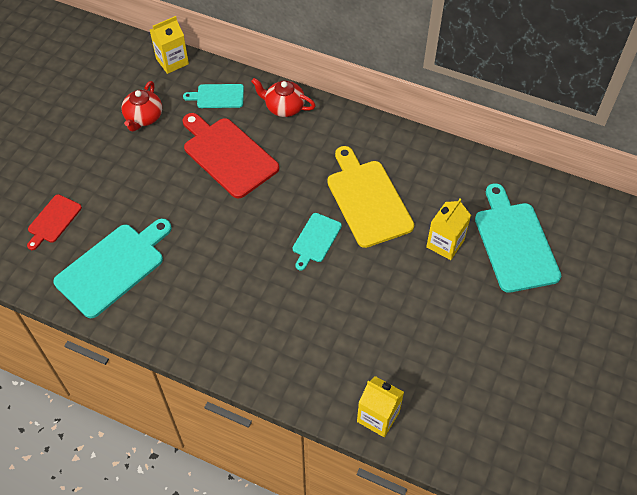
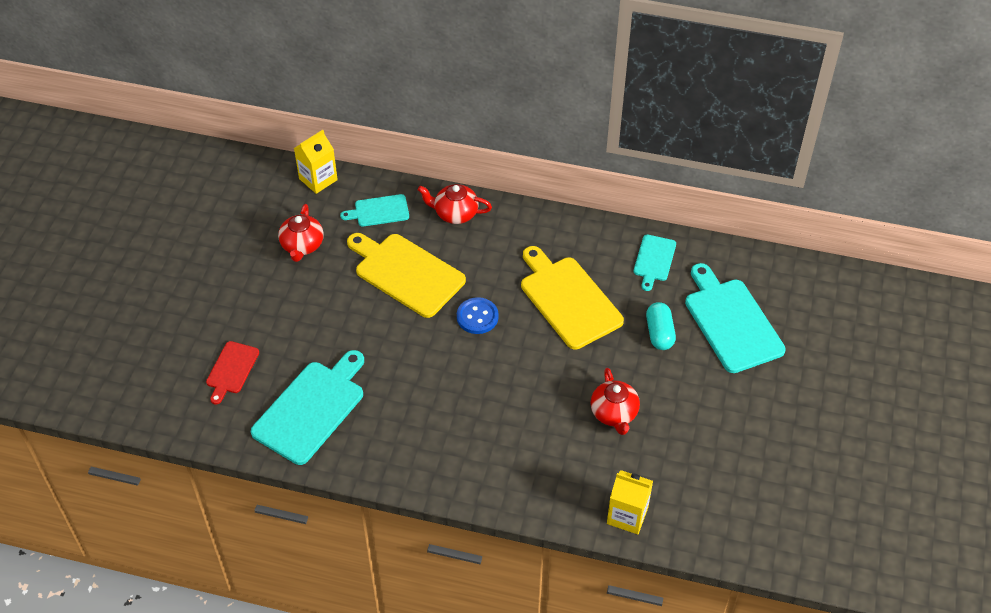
camera: 10 degrees left, 5 degrees down
red cutting board [182,113,279,199] -> yellow cutting board [347,233,466,318]
turquoise cutting board [293,213,342,271] -> turquoise cutting board moved to [634,235,676,291]
yellow carton [426,198,471,260] -> turquoise capsule [646,302,676,350]
none -> blue button [457,297,499,334]
none -> red teapot [590,368,640,435]

